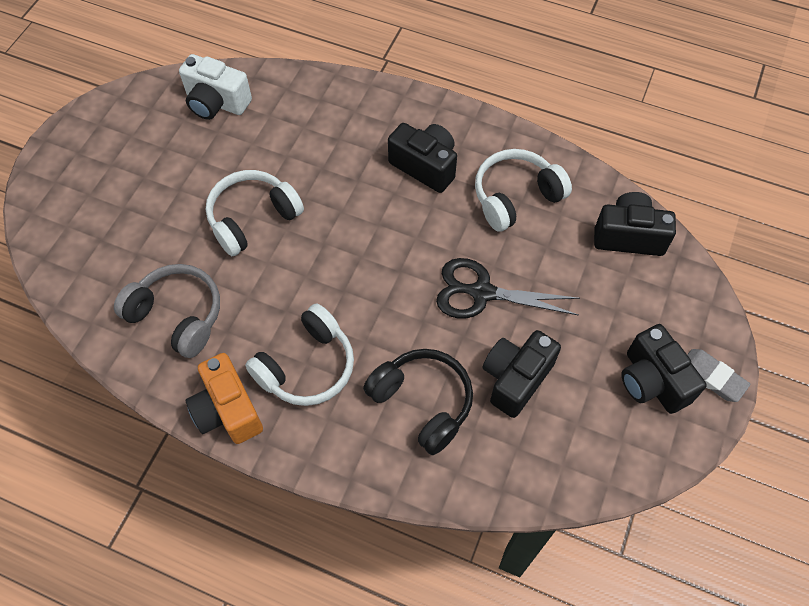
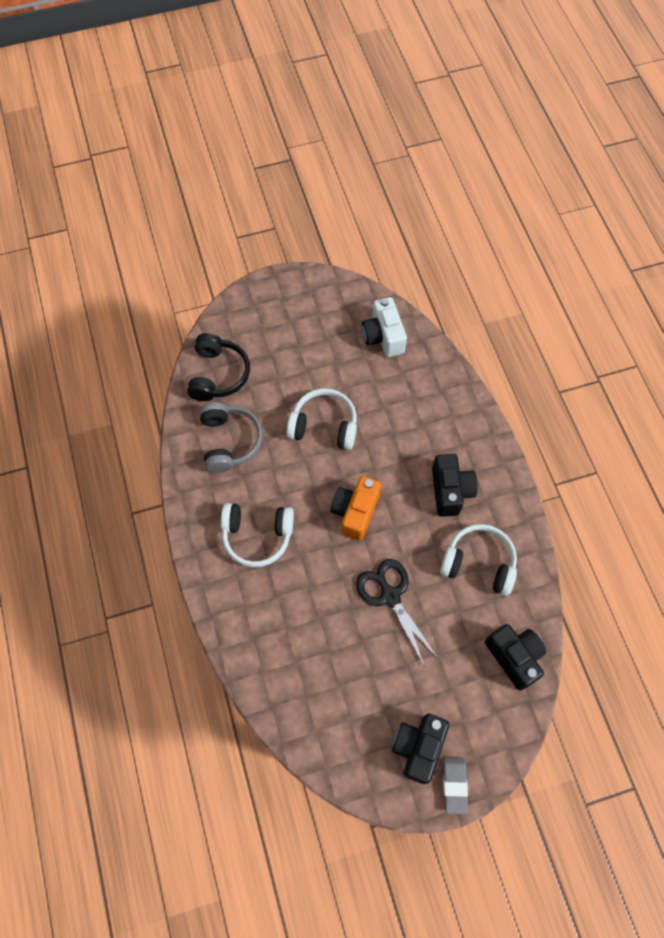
camera: 50 degrees right, 5 degrees up
orange camera [186,353,263,444] -> orange camera moved to [330,476,381,541]
black headphones [363,349,473,455] -> black headphones moved to [187,333,250,401]
black camera [483,330,561,418] -> none

